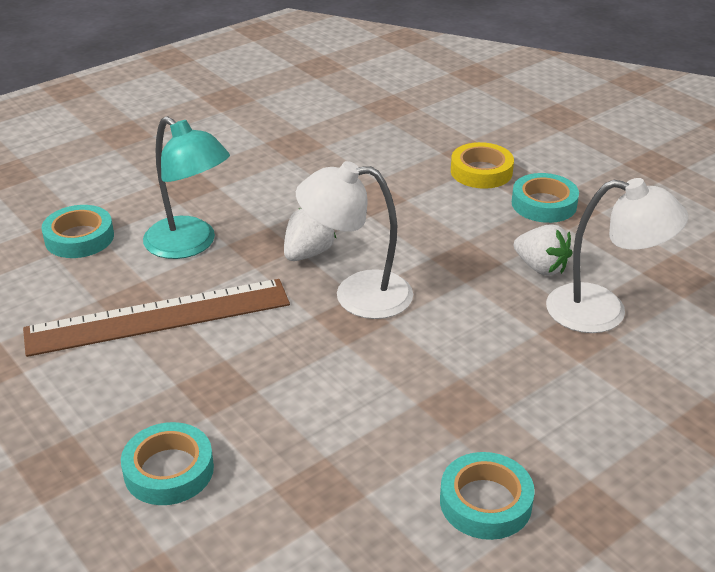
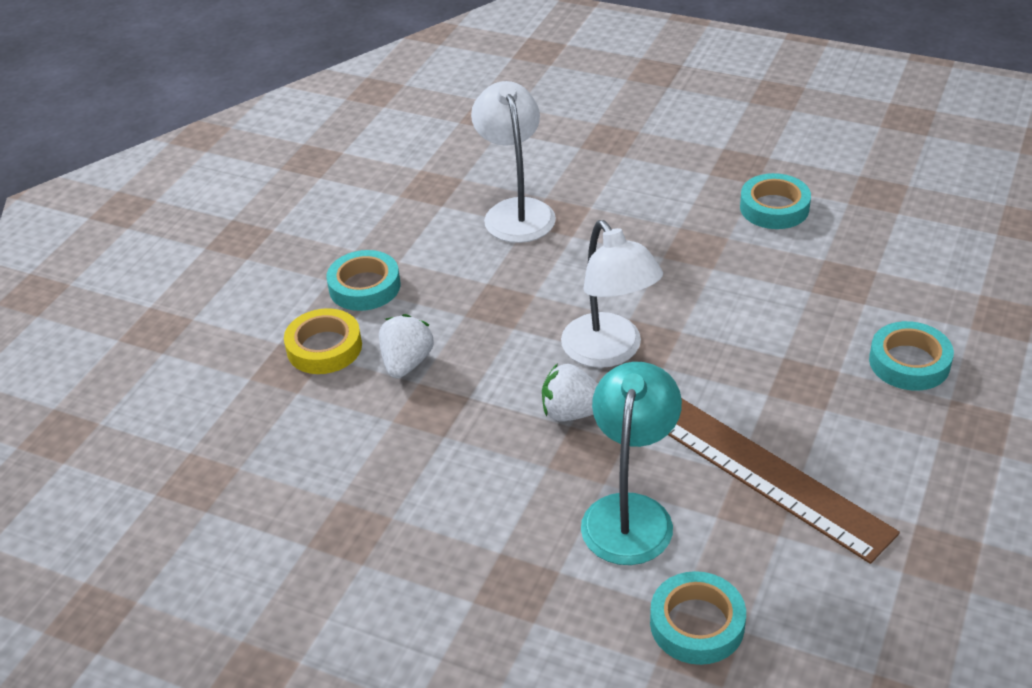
camera: 115 degrees left, 5 degrees up
white strawberry [514,224,573,276] -> white strawberry moved to [379,314,434,378]

